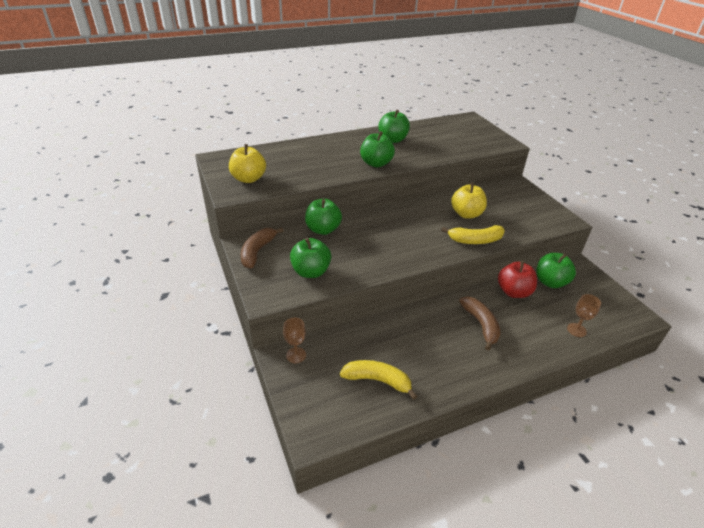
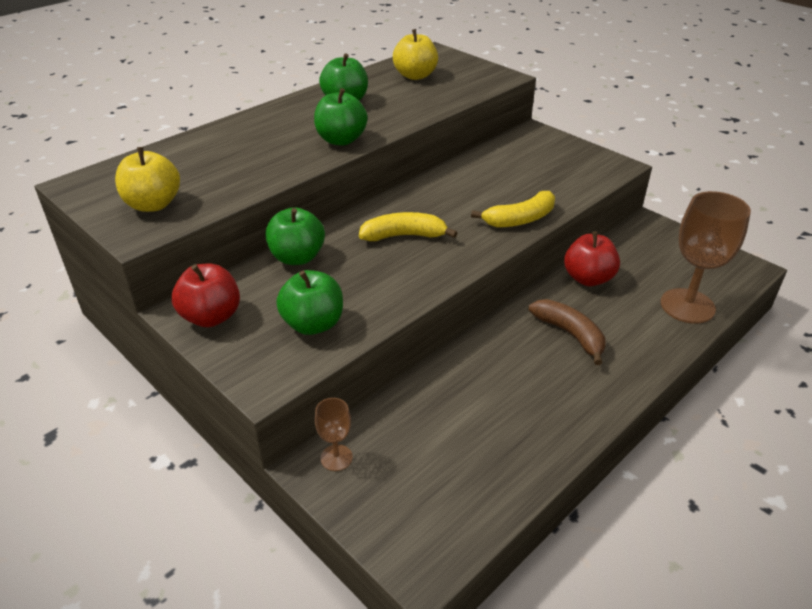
camera: 20 degrees left, 0 degrees up
brown banana [241,227,284,269] -> red apple [172,264,240,327]
yellow banana [340,360,417,400] -> yellow banana moved to [359,212,457,241]
yellow apple [451,183,487,219] -> yellow apple moved to [393,29,438,80]
green apple [536,253,576,288] -> none
brown goblet [567,294,601,337] -> brown goblet [661,191,751,324], size x2.05

